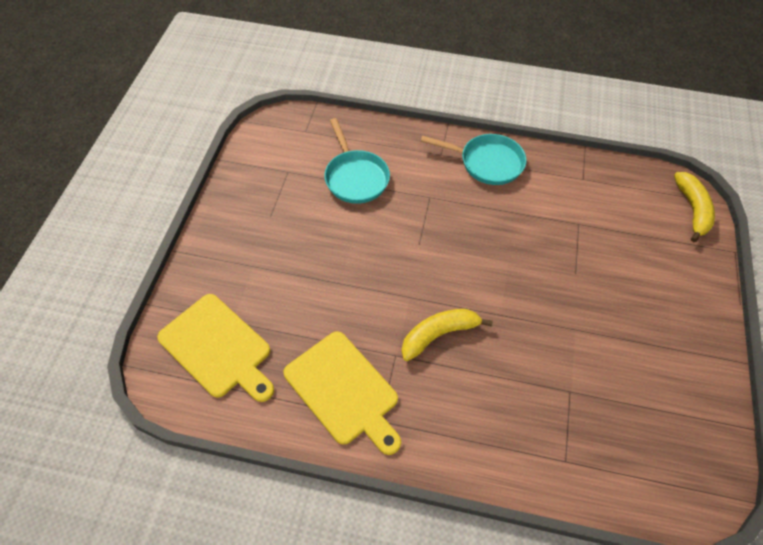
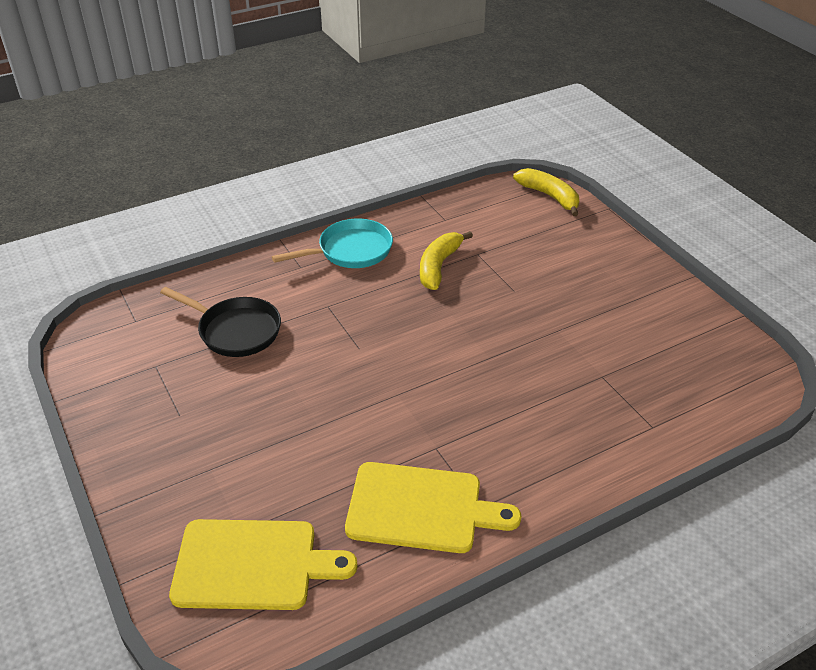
camera: 40 degrees left, 15 degrees down
turquoise pan [324,118,390,204] -> black pan [160,287,281,357]
yellow banana [401,309,493,361] -> yellow banana moved to [420,231,473,290]

